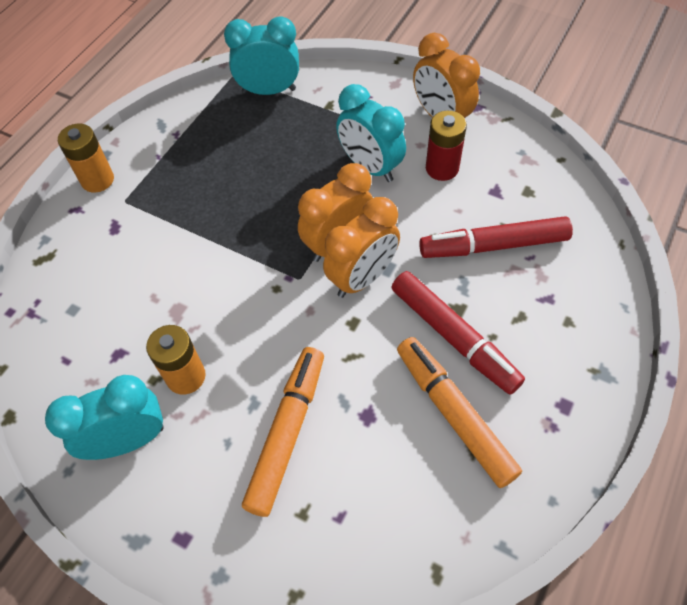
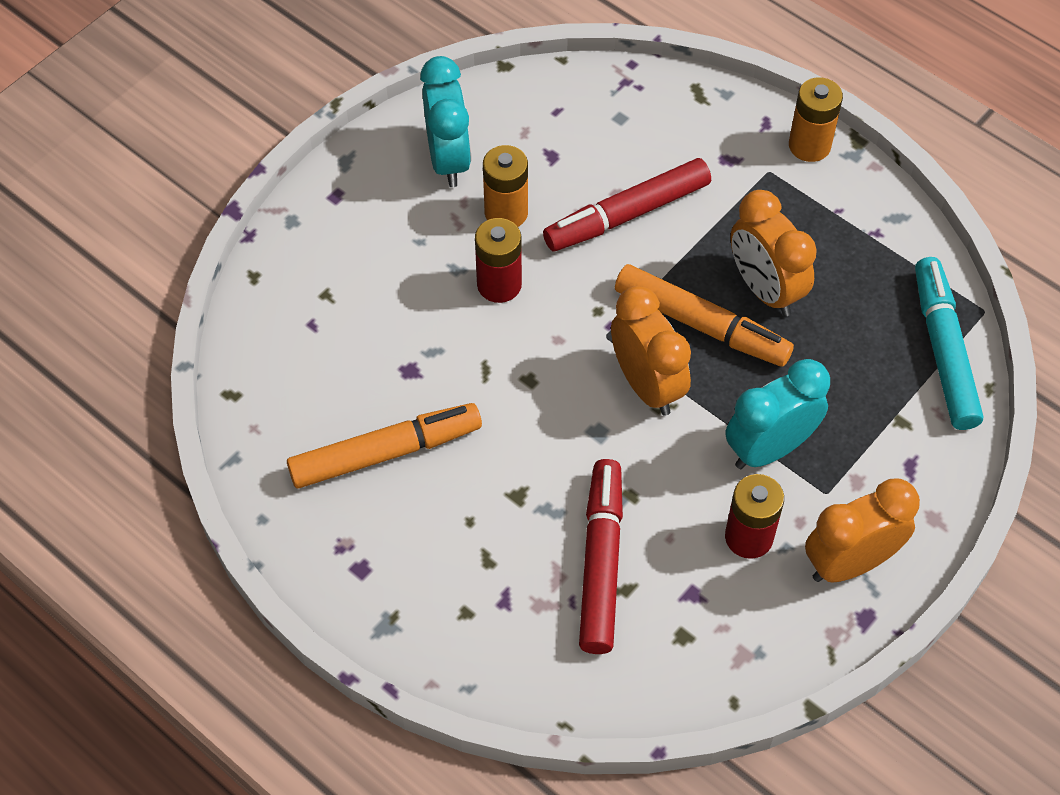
camera: 100 degrees right, 0 degrees up
turquoise clock [224,16,299,95] -> turquoise marker [915,257,983,430]
orange marker [242,347,324,517] -> orange marker moved to [615,264,794,367]
orange clock [323,197,400,298] -> orange clock moved to [730,190,817,316]
red marker [392,271,525,394] -> red marker moved to [543,158,711,251]
none -> red battery [475,218,522,303]

